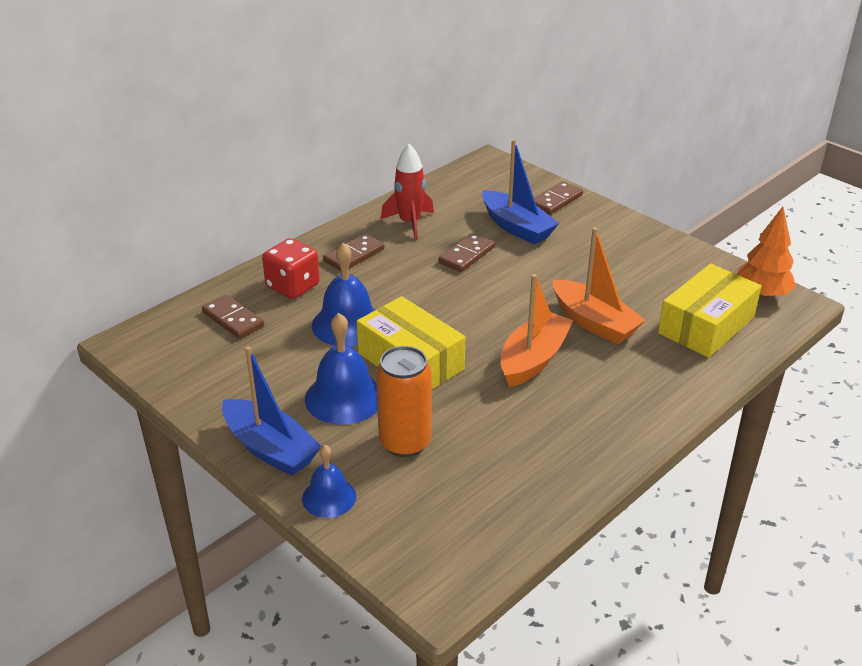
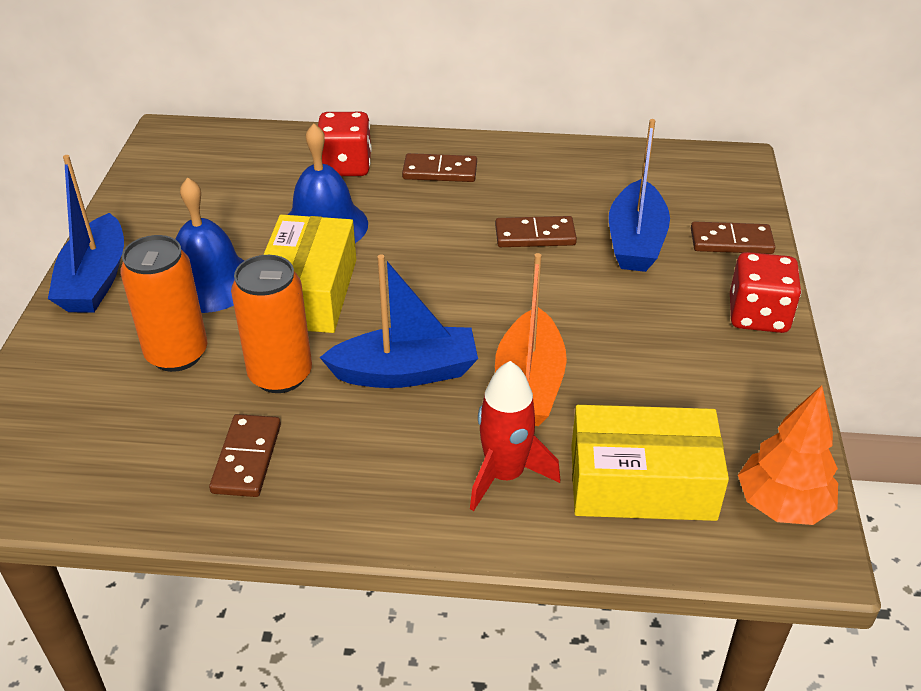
camera: 50 degrees right, 5 degrees up
brown domino [202,295,264,339] -> brown domino moved to [209,414,281,497]
blue bell [302,445,356,518] -> none
red rocket [381,144,434,240] -> red rocket moved to [470,361,560,511]
orange boat [501,274,573,387] -> blue boat [320,254,478,388]
none -> orange can [231,255,312,393]
none -> red dice [730,252,801,333]

